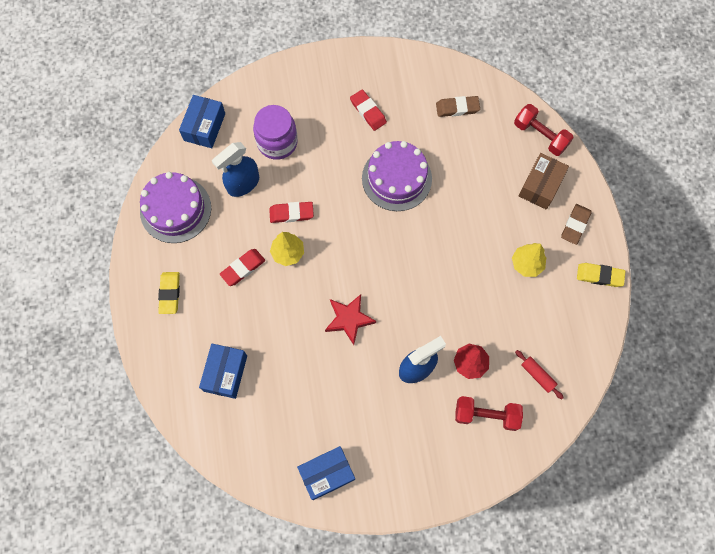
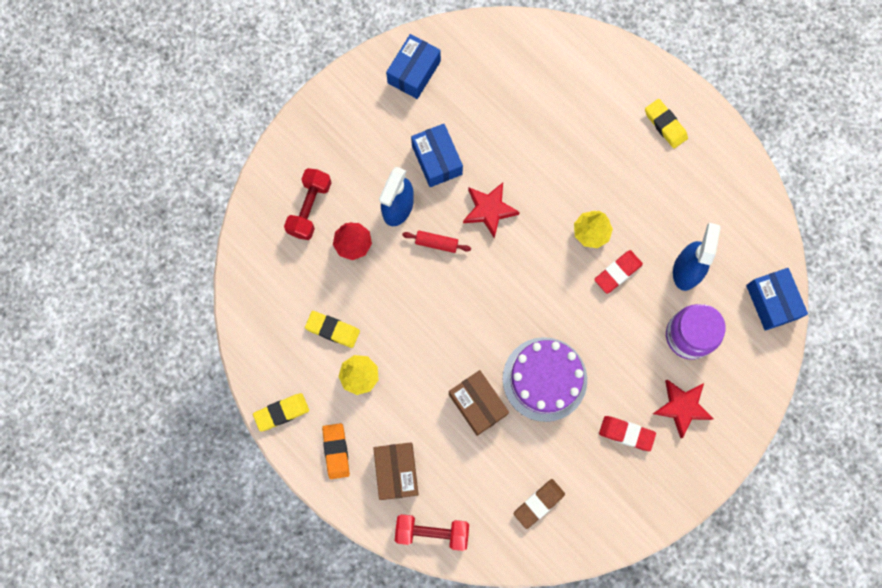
camera: 145 degrees right, 5 degrees up
purple cake [140,172,211,243] -> none
blue box [199,344,247,399] -> blue box moved to [411,124,463,187]
red eraser [220,249,265,286] -> none
red dumbbell [455,396,523,431] -> red dumbbell turned 45 degrees counterclockwise [284,168,331,240]
red rolling pin [515,350,564,399] -> red rolling pin moved to [402,231,471,253]
brown eraser [561,204,591,245] -> orange eraser [322,423,350,479]
none -> yellow eraser [305,311,360,348]
none -> brown box [449,370,509,436]
none -> red star [653,379,713,438]

